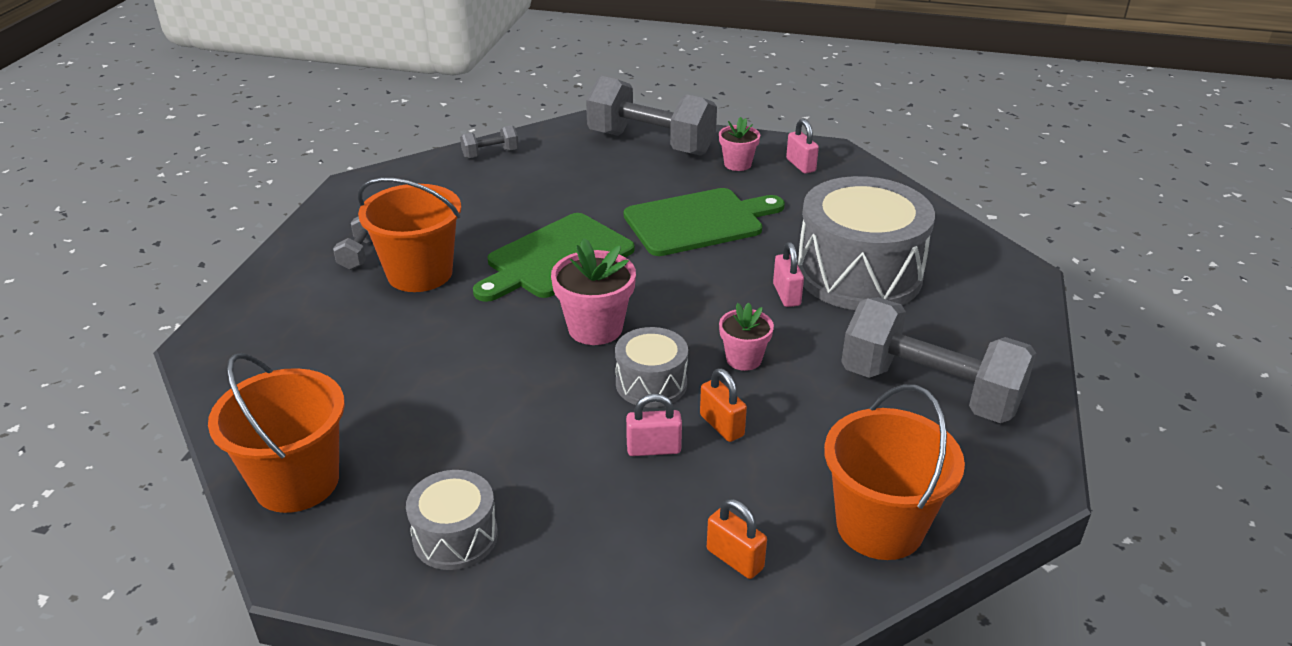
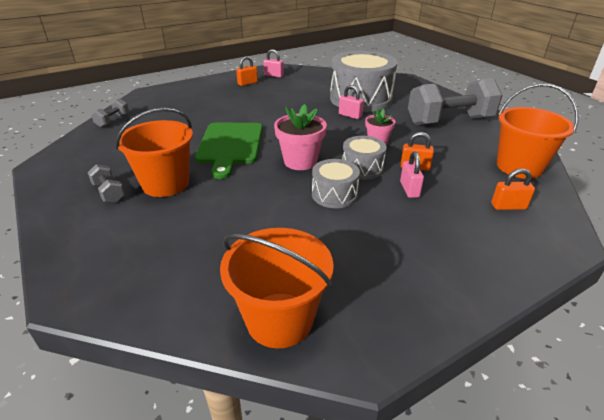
camera: 45 degrees left, 0 degrees up
grey drum [406,470,498,570] -> grey drum moved to [312,159,360,208]
grey dumbbell [586,76,717,156] -> none
green cutting board [624,188,785,256] -> none
pink padlock [626,394,682,456] -> pink padlock turned 45 degrees counterclockwise [400,151,424,198]
pink flower pot [719,117,760,171] -> orange padlock [236,56,258,86]

